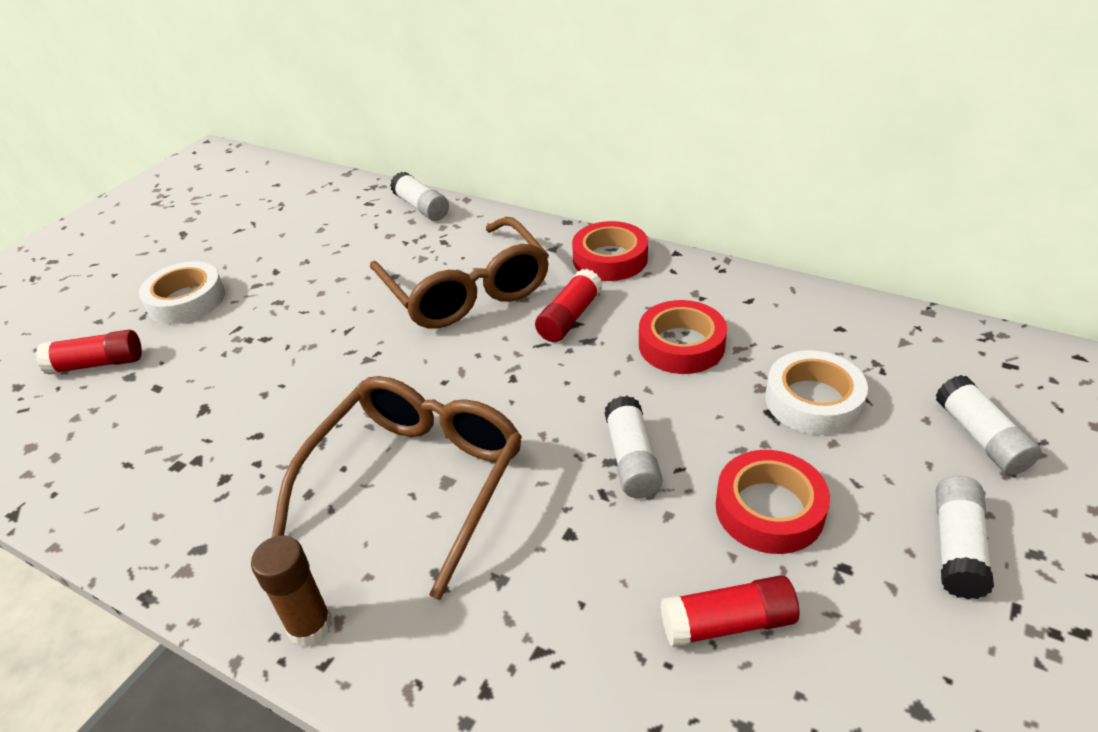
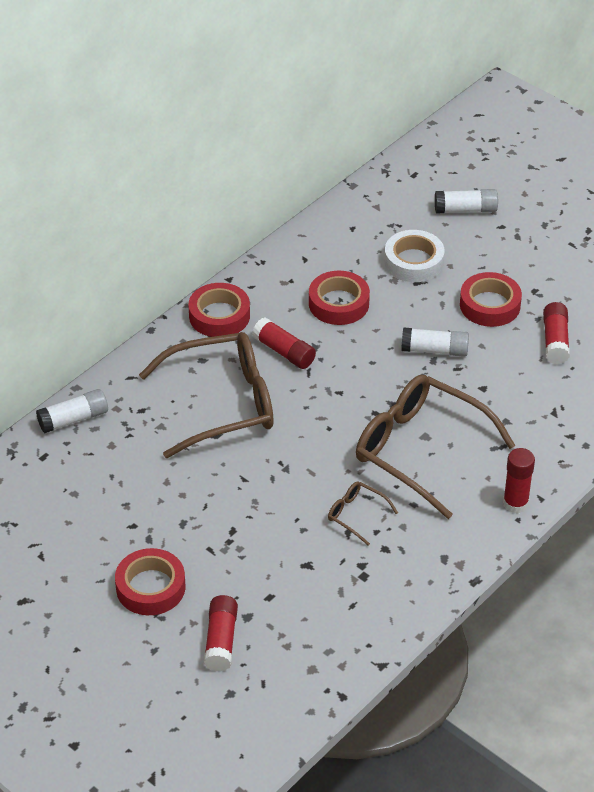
camera: 80 degrees left, 5 degrees up
white tape [139,261,225,324] -> red tape [115,548,185,615]
brown glue stick [251,536,332,647] -> red glue stick [503,448,535,513]
white glue stick [936,476,994,599] -> none
none -> brown glasses [328,482,398,546]

